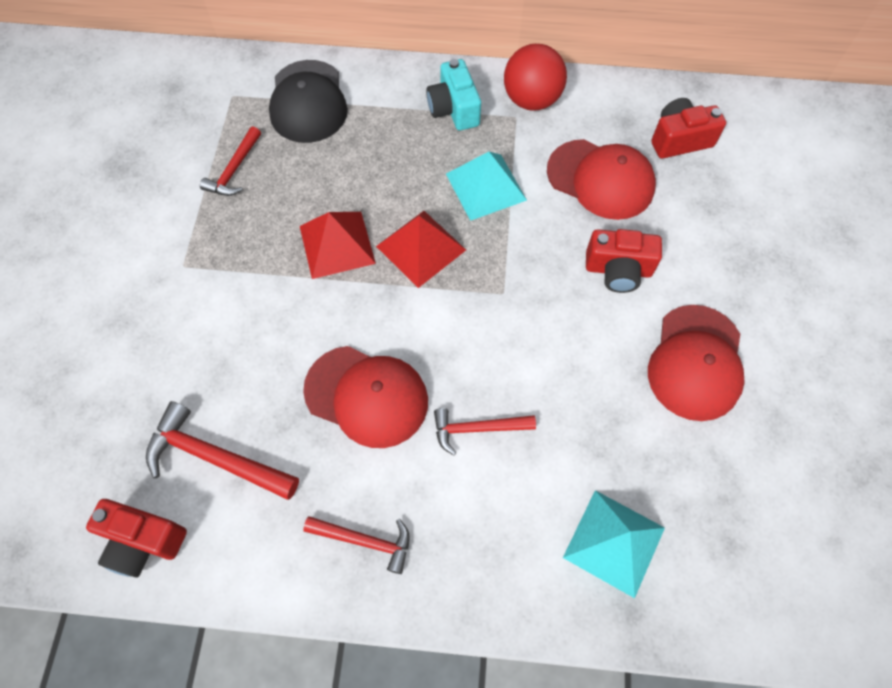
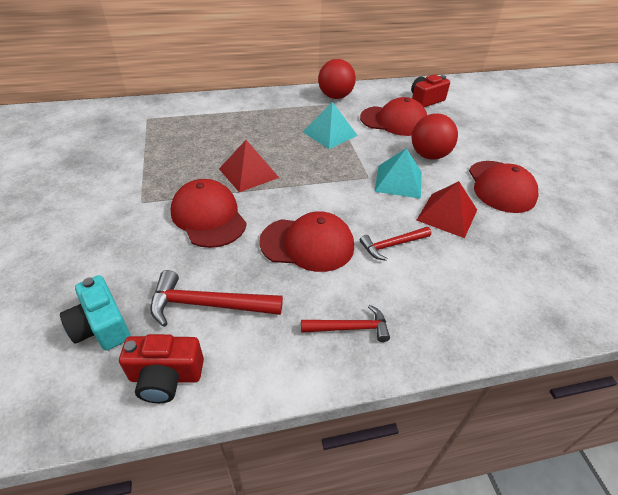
camera: 20 degrees left, 20 degrees down
red hammer [200,126,261,196] -> none
black cap [269,60,348,143] -> none
red pyramid [376,211,466,288] -> red pyramid moved to [417,181,477,238]
turquoise camera [426,59,481,131] -> turquoise camera moved to [60,275,131,351]
turquoise pyramid [563,490,665,598] -> turquoise pyramid moved to [375,148,422,199]
red camera [586,229,662,293] -> red ball [412,113,458,160]
none -> red cap [171,179,247,248]

